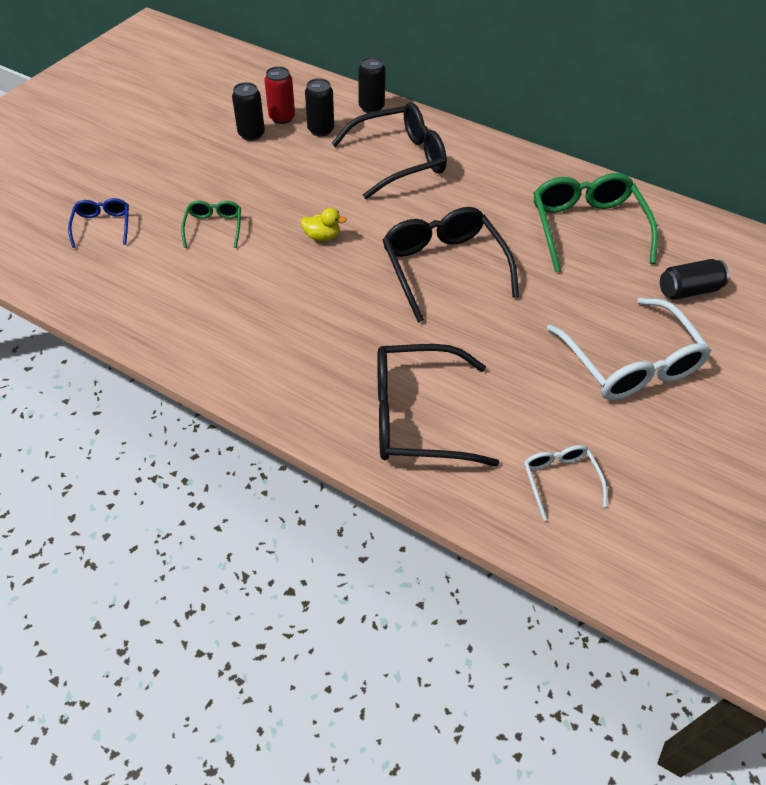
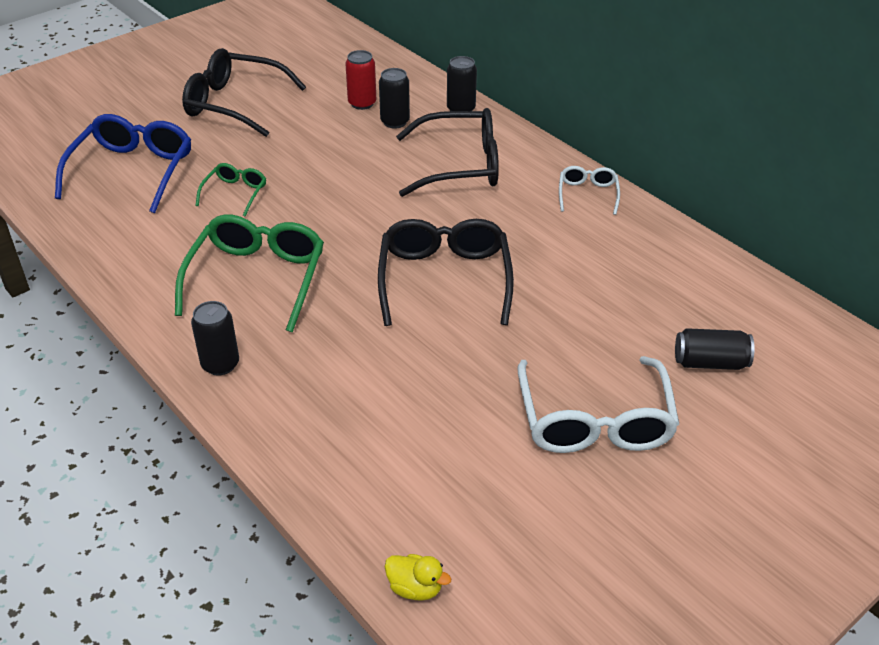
camera: 20 degrees right, 10 degrees down
blue glasses [68,198,129,248] -> blue glasses [55,114,191,213], size x1.97
black can [232,82,265,141] -> black can moved to [191,301,239,376]
yellow duck [301,208,347,241] -> yellow duck moved to [385,554,451,601]
black glasses [377,344,499,467] -> black glasses moved to [182,48,306,137]
white glasses [524,445,607,521] -> white glasses moved to [559,166,620,215]
green glasses [533,173,658,272] -> green glasses moved to [175,215,324,332]

